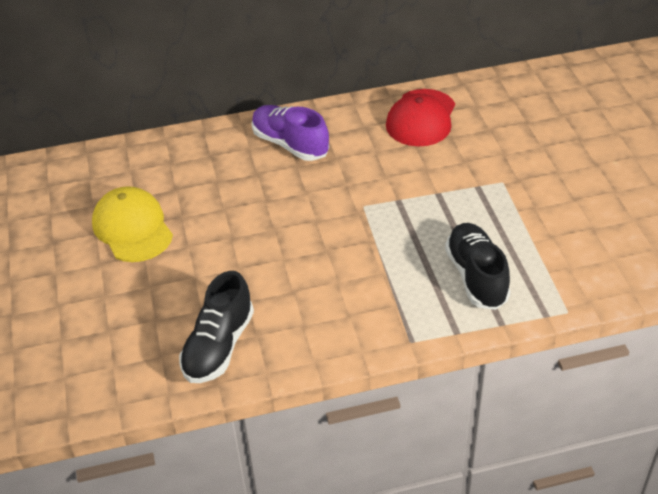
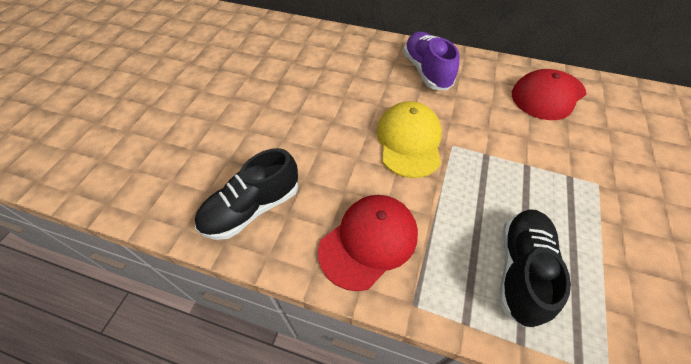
camera: 30 degrees right, 10 degrees up
yellow cap [92,186,173,262] -> yellow cap moved to [377,101,442,178]
none -> red cap [318,195,418,291]

